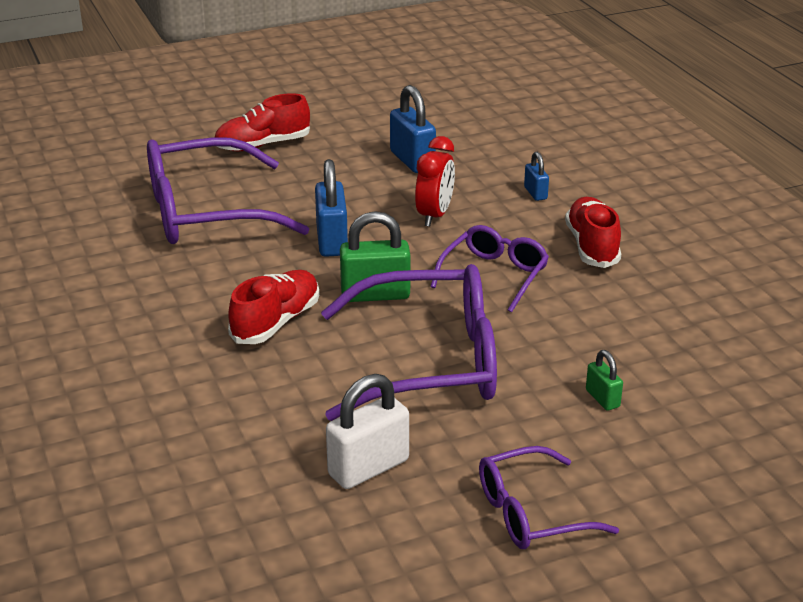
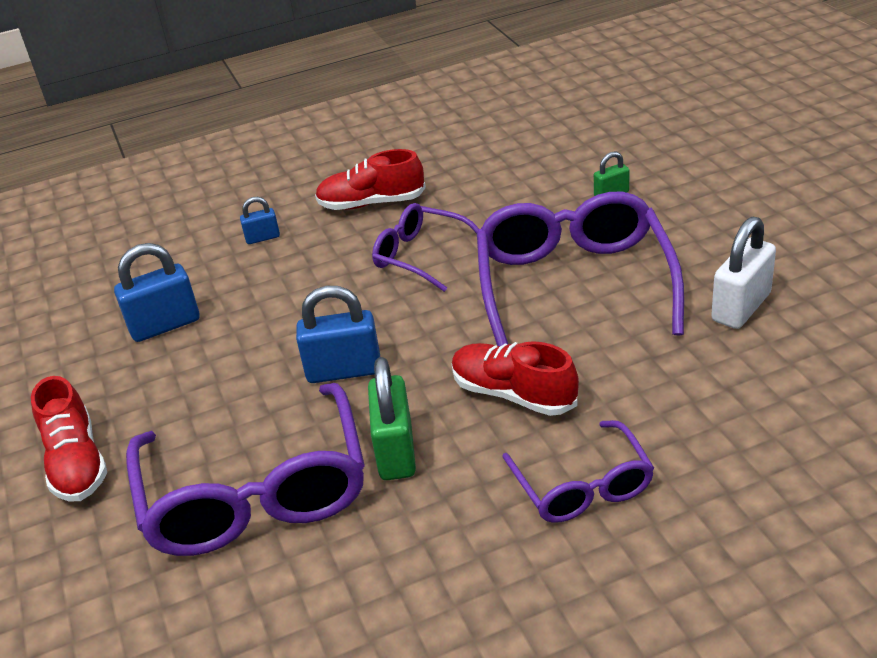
camera: 85 degrees left, 5 degrees up
white padlock [326,374,409,489] -> white padlock turned 75 degrees clockwise [711,216,776,329]
green padlock [340,211,411,302] -> green padlock moved to [368,357,416,480]
red clock [415,136,455,227] -> none
purple glasses [479,446,619,549] -> purple glasses moved to [502,420,654,523]

